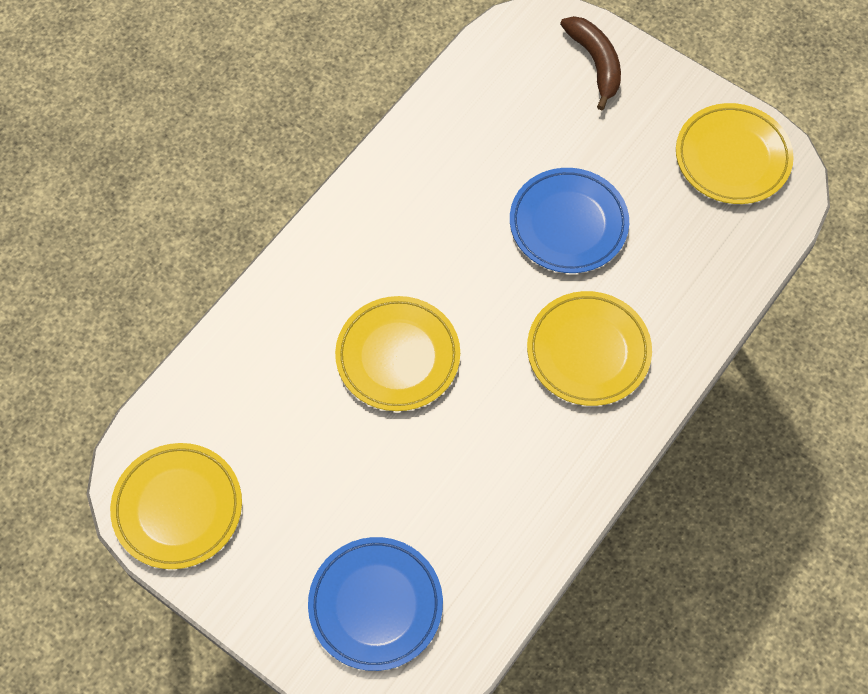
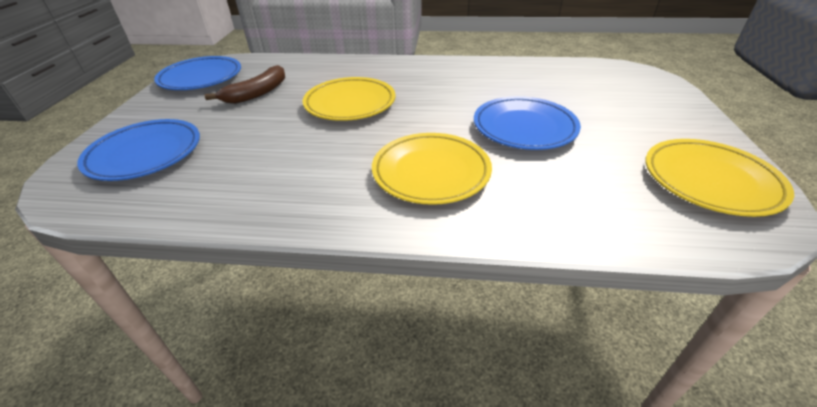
camera: 60 degrees right, 25 degrees down
yellow plate [110,443,242,569] -> blue plate [154,56,241,90]
brown banana [560,16,621,110] -> brown banana moved to [204,65,285,104]

